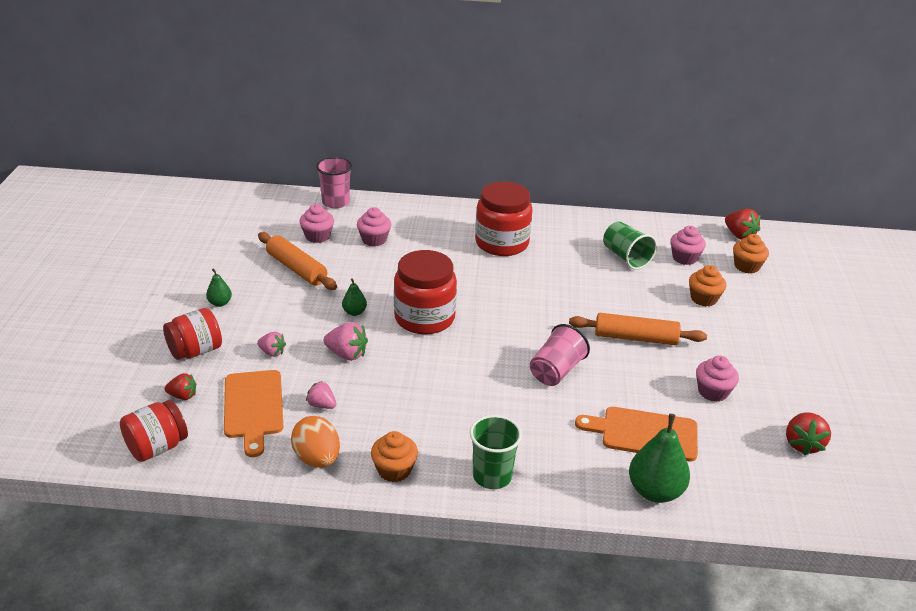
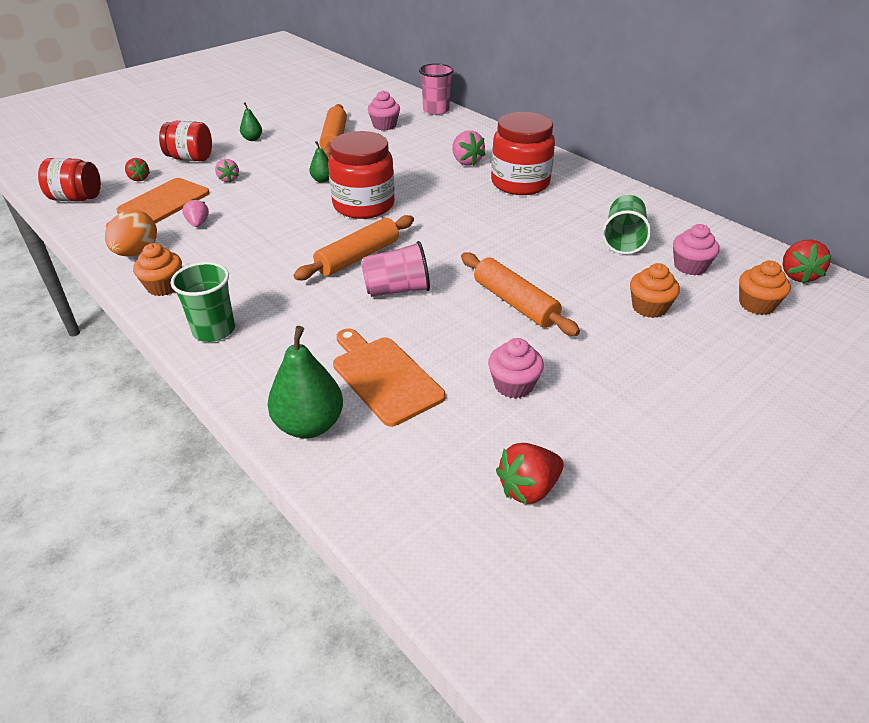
camera: 45 degrees right, 5 degrees up
pink strawberry [324,322,368,361] -> pink strawberry moved to [452,130,486,166]
pink cupcake [357,207,391,246] -> none
none -> orange rolling pin [293,215,414,280]

